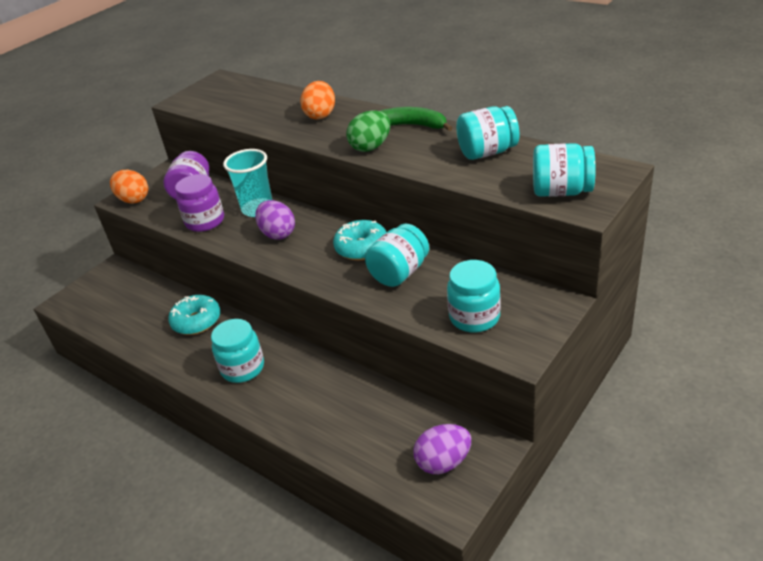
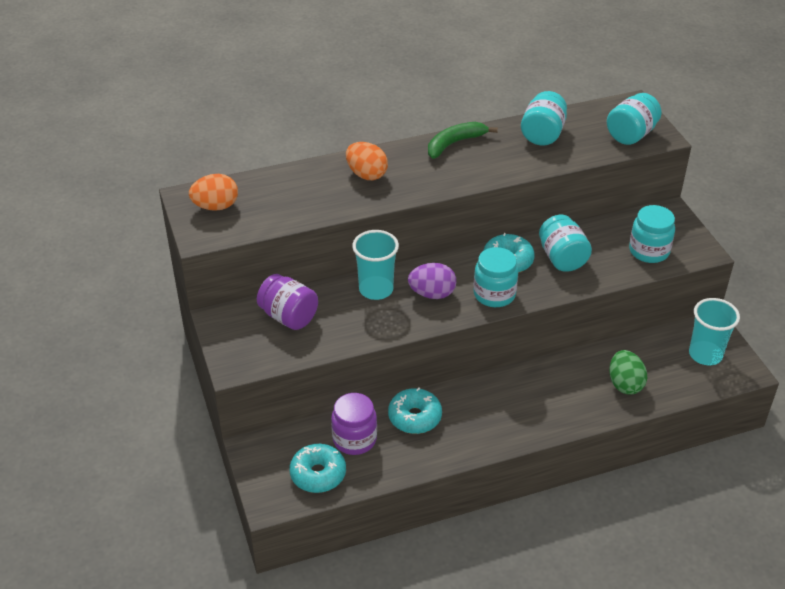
camera: 60 degrees left, 5 degrees up
orange egg [110,170,148,204] -> orange egg moved to [189,174,238,211]
purple jar [175,174,224,232] -> purple jar moved to [331,393,377,455]
turquoise jar [211,319,264,383] -> turquoise jar moved to [473,247,518,307]
green egg [347,110,390,152] -> green egg moved to [609,350,647,395]
purple egg [413,424,471,474] -> turquoise cup [689,298,740,365]
none -> turquoise donut [290,444,346,493]

